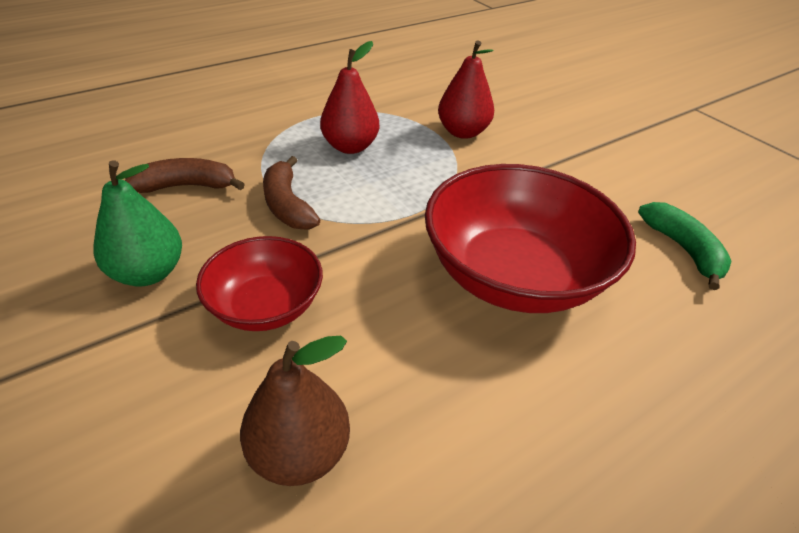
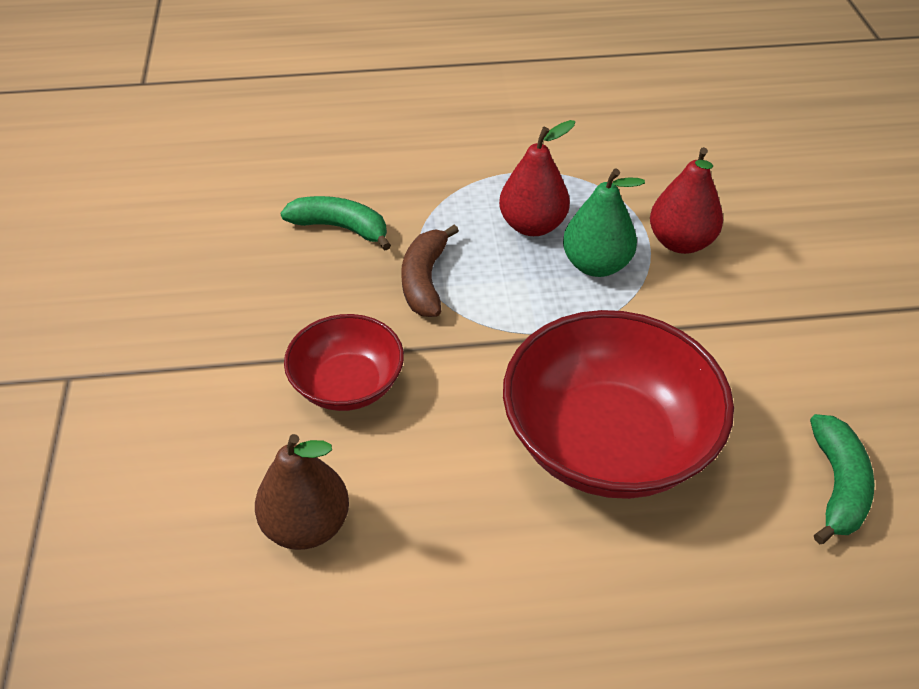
camera: 30 degrees right, 5 degrees up
green pear [93,160,182,286] -> green pear moved to [563,168,645,277]
brown banana [125,158,245,193] -> green banana [280,196,391,250]

